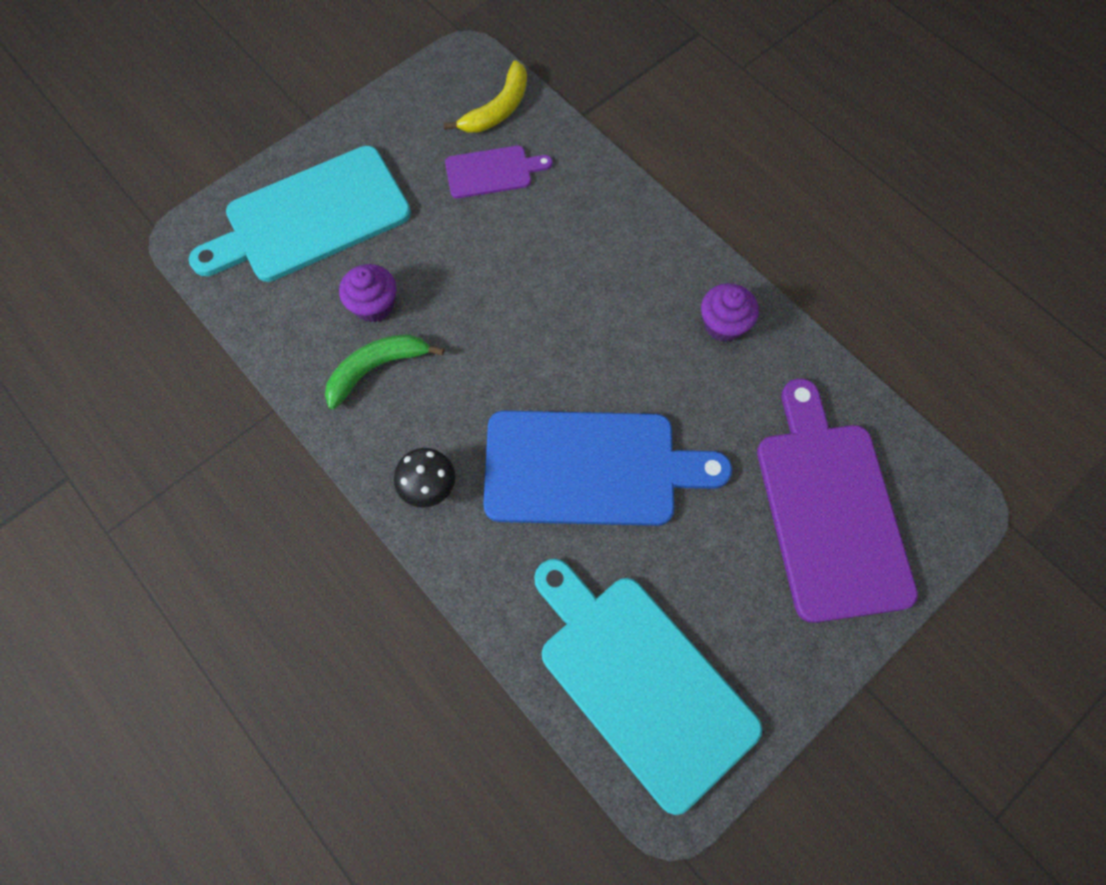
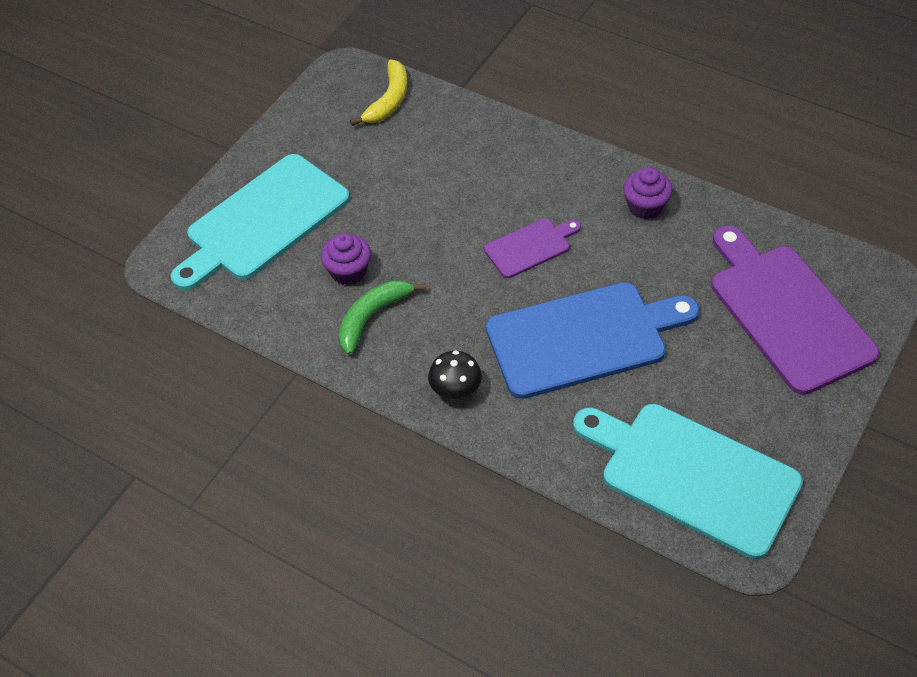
camera: 15 degrees left, 15 degrees down
purple cutting board [445,146,552,198] -> purple cutting board moved to [484,218,581,278]

